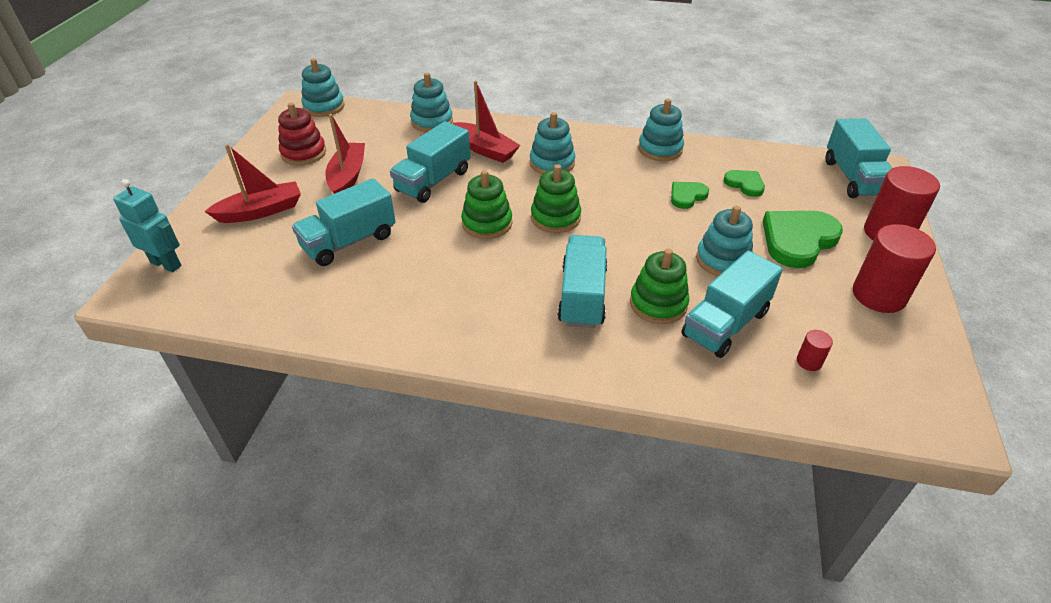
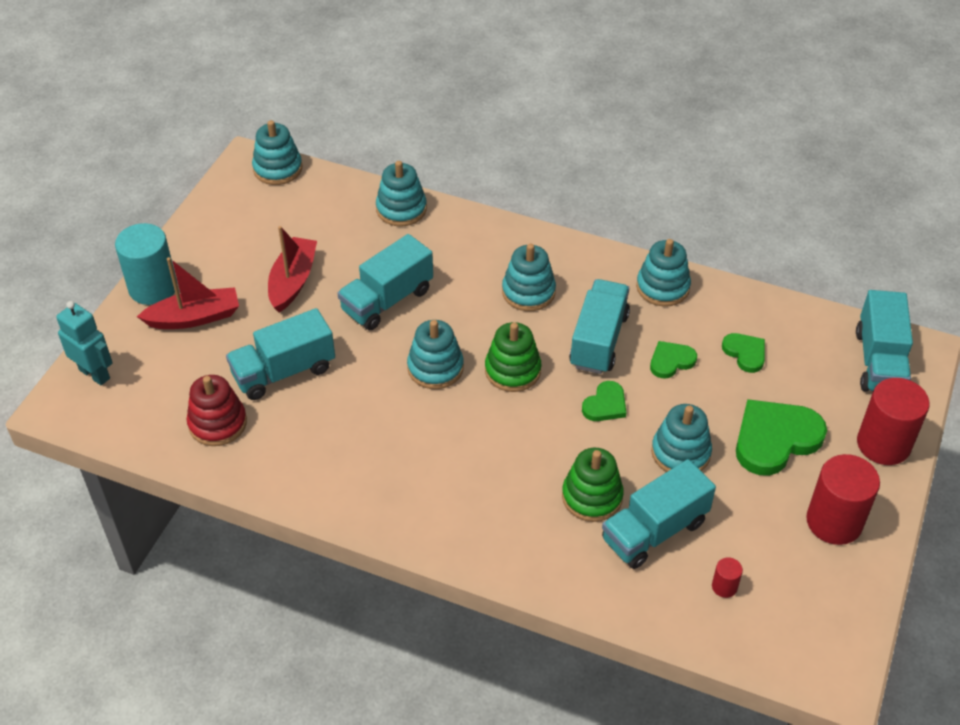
camera: 10 degrees right, 5 degrees up
red stacking toy [278,103,326,165] -> red stacking toy moved to [187,375,247,446]
red boat [453,80,520,163] -> none
green stacking toy [461,170,512,239] -> turquoise stacking toy [407,320,464,389]
turquoise truck [558,235,607,328] -> turquoise truck moved to [569,279,630,374]
none -> turquoise cylinder [115,223,177,305]
none -> green heart [582,381,627,421]

